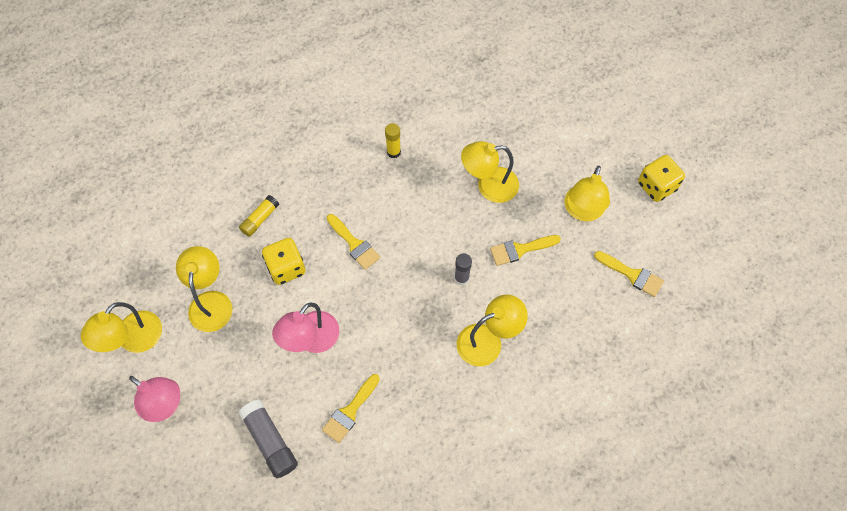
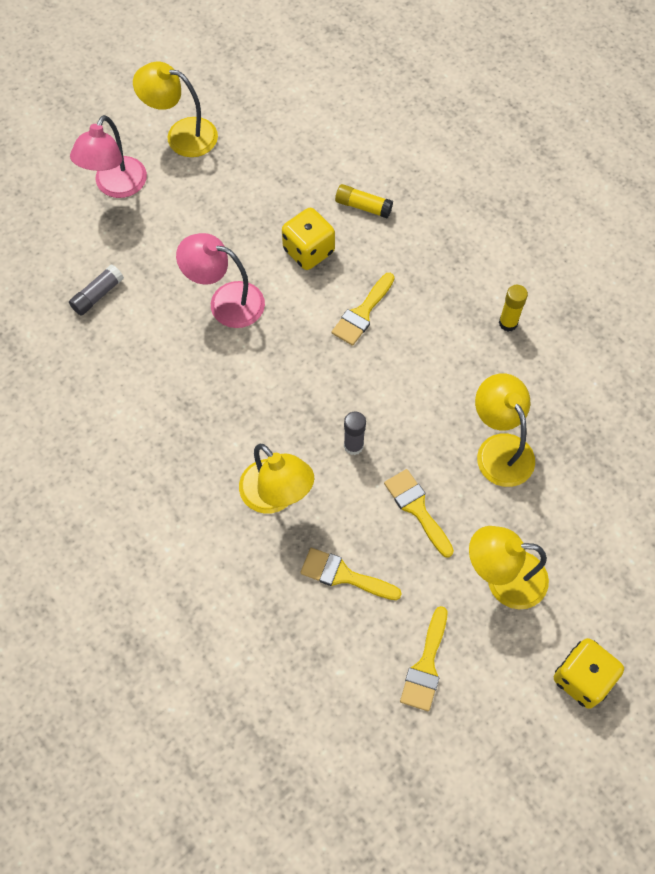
camera: 75 degrees right, 0 degrees up
yellow lamp [176,246,233,332] -> none
grey glue stick [238,400,298,478] -> grey glue stick [69,265,124,316], size x0.65
yellow brush [322,374,380,443] -> yellow brush moved to [300,548,402,600]

